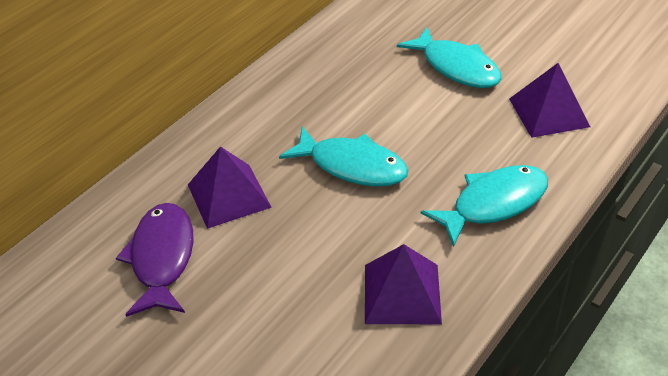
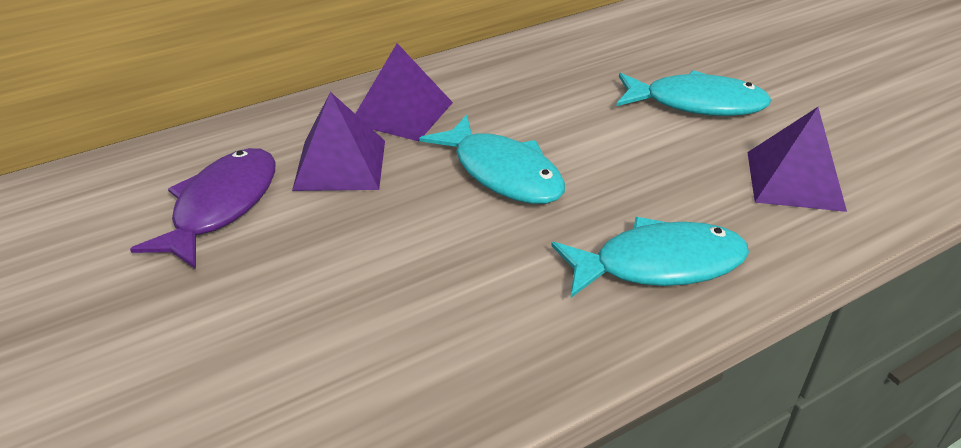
camera: 20 degrees right, 5 degrees down
purple pyramid [365,244,442,324] -> purple pyramid moved to [355,43,453,141]
turquoise fish [397,27,502,88] -> turquoise fish turned 60 degrees counterclockwise [617,70,771,116]

